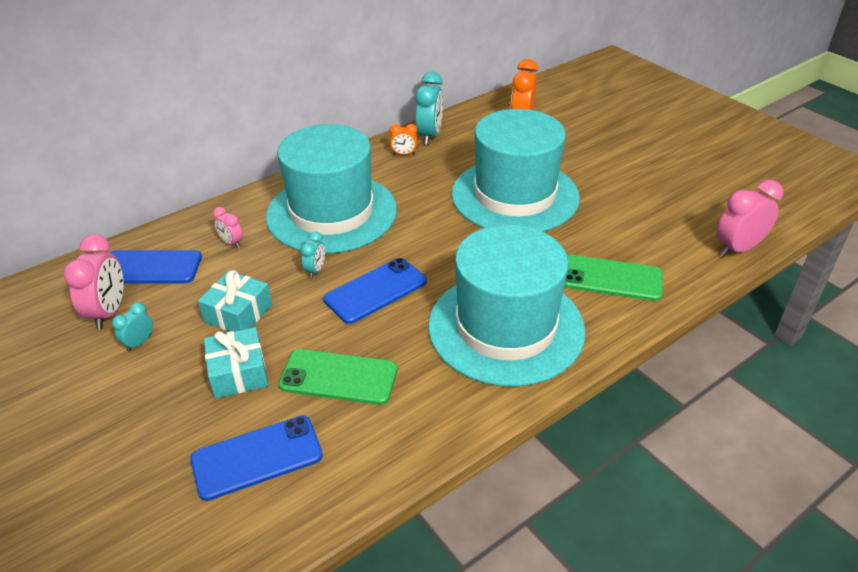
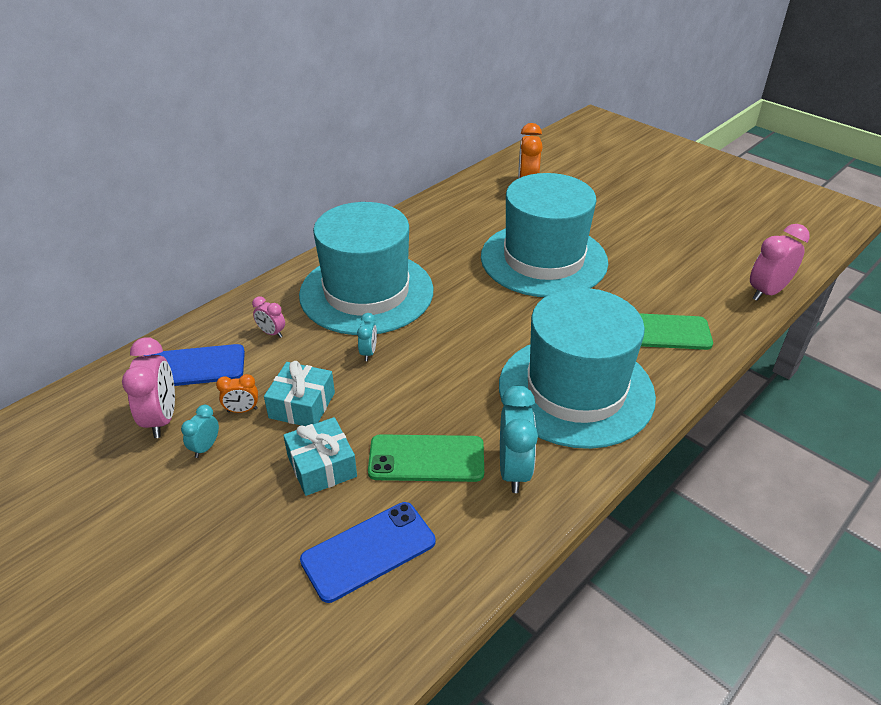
camera: 10 degrees left, 0 degrees up
blue phone [324,258,427,324] -> none
orange clock [389,124,417,155] -> orange clock moved to [216,374,258,413]
turquoise clock [415,72,443,145] -> turquoise clock moved to [500,386,538,493]

